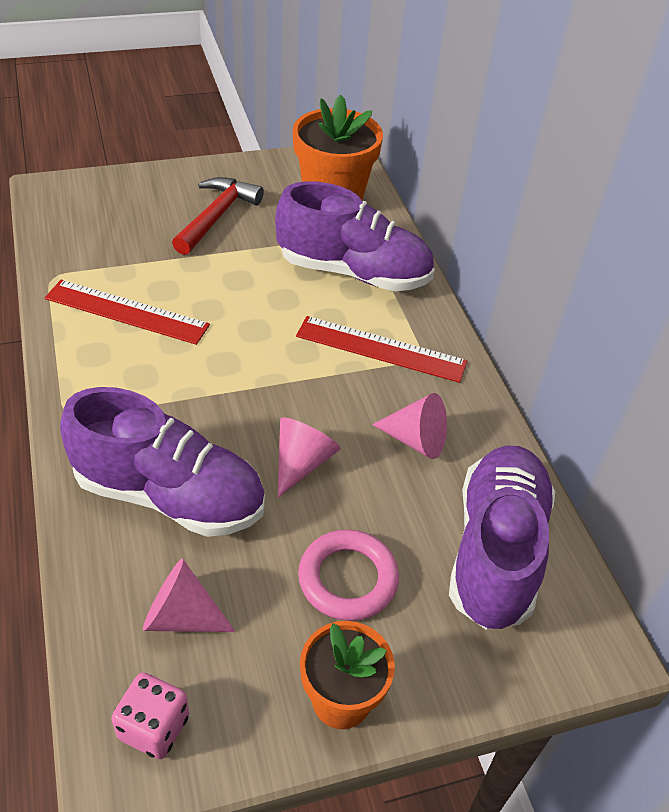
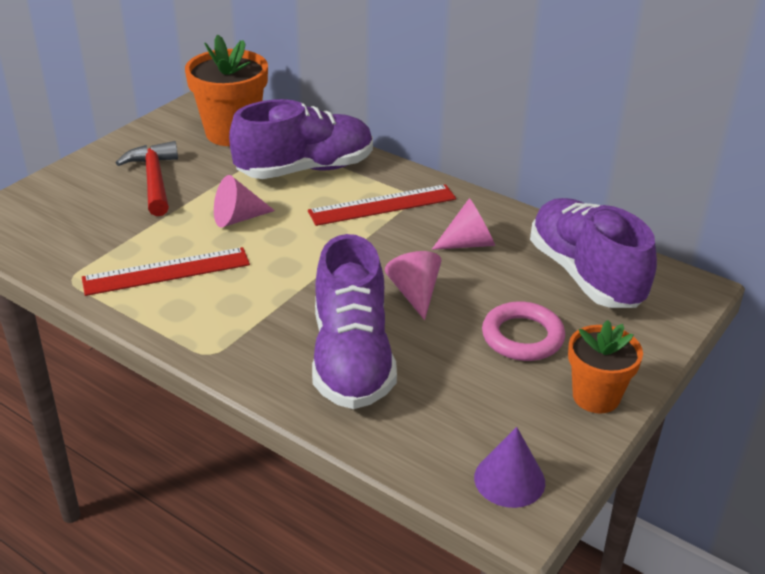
camera: 35 degrees left, 10 degrees down
purple shoe [60,387,265,537] -> purple shoe turned 105 degrees clockwise [312,234,397,409]
pink dice [111,672,189,759] -> purple cone [474,427,545,508]
pink cone [143,559,236,632] -> pink cone moved to [214,175,275,228]

